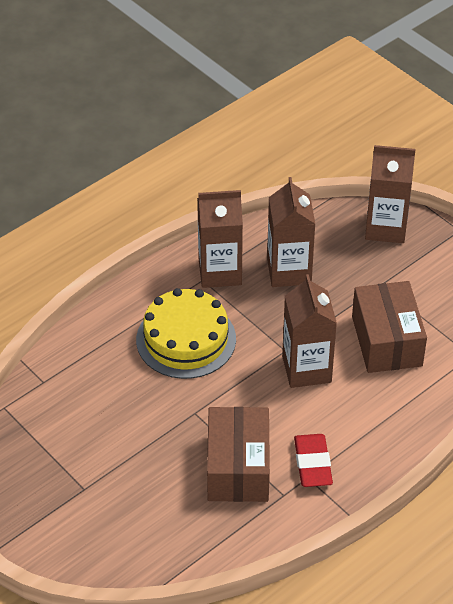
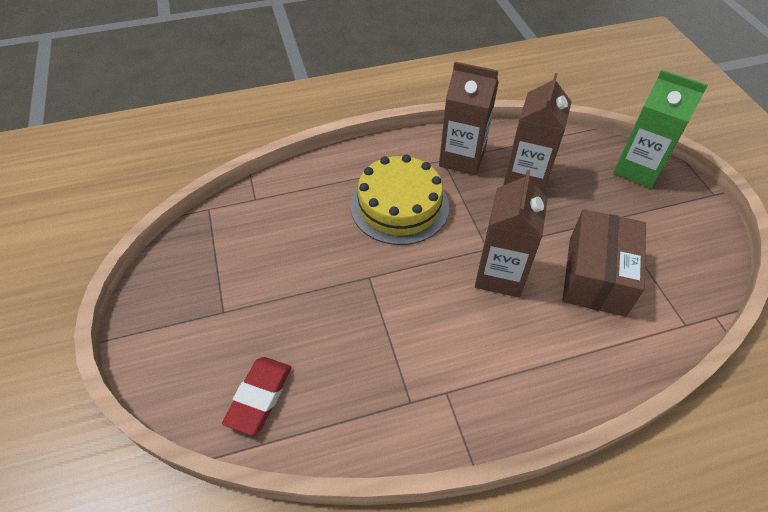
camera: 25 degrees right, 5 degrees up
brown box [207,407,270,502] -> none
red eraser [294,434,333,487] -> red eraser moved to [222,357,292,435]
brown carton [365,145,415,243] -> green carton [613,70,708,188]

